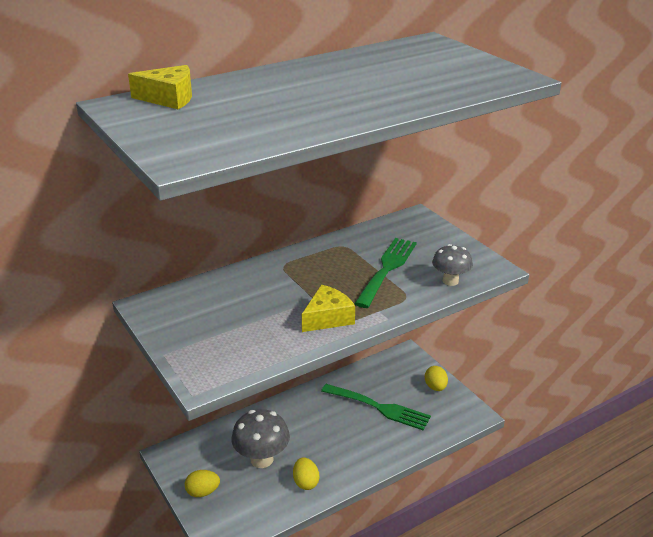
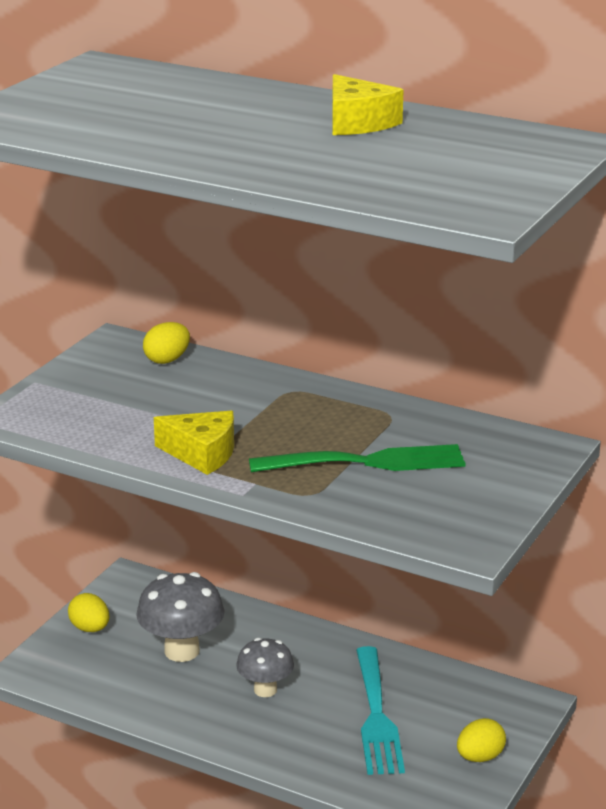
camera: 60 degrees right, 5 degrees down
yellow cheese [128,65,192,109] -> yellow cheese moved to [332,74,403,135]
yellow egg [293,457,319,490] -> yellow egg moved to [143,322,190,364]
green fork [321,384,431,431] -> turquoise fork [356,646,405,775]
grey mushroom [432,244,473,286] -> grey mushroom moved to [236,638,294,697]

